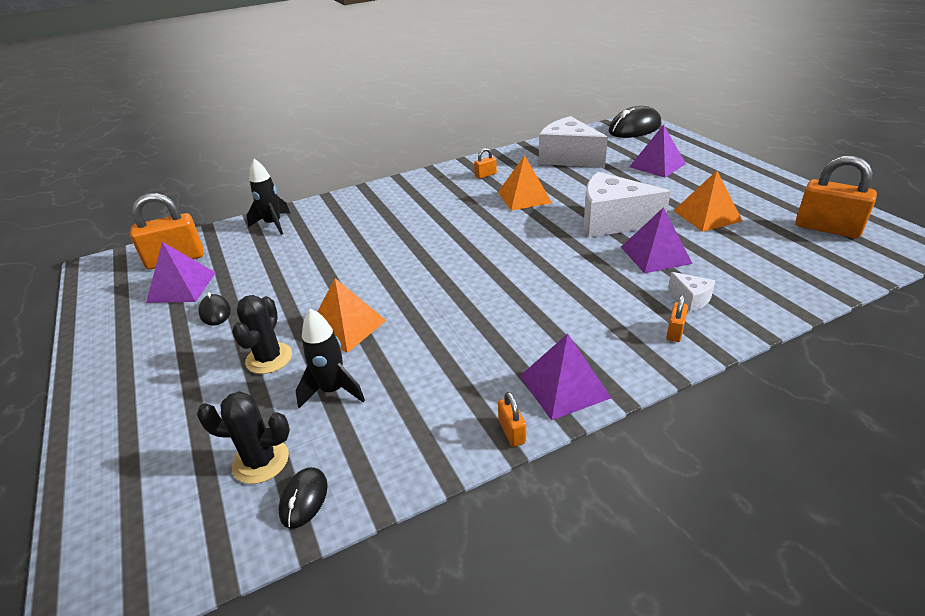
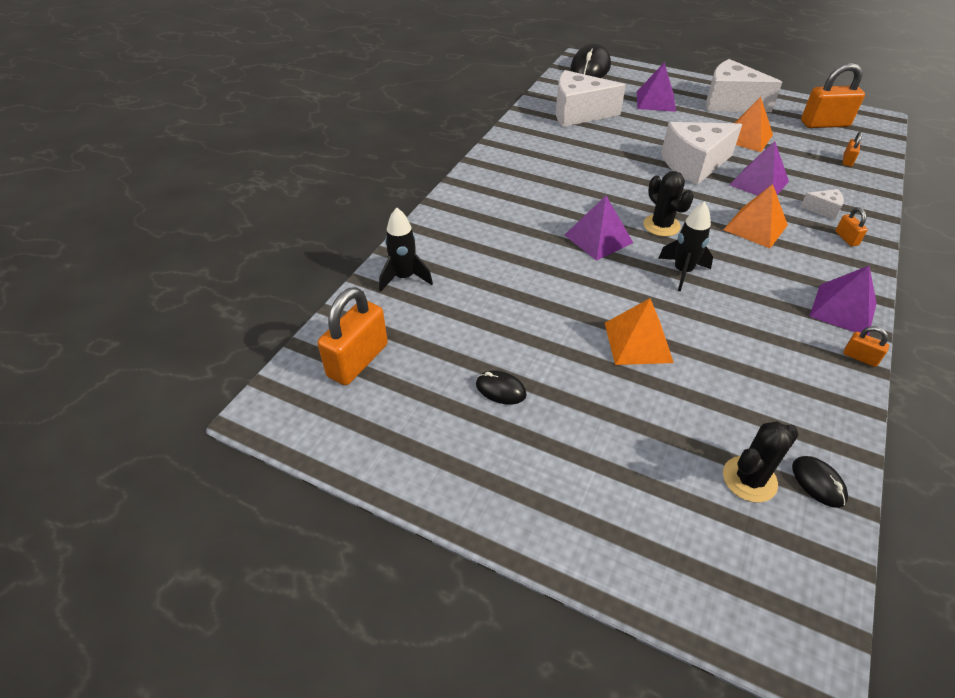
camera: 40 degrees left, 10 degrees up
purple pyramid [146,242,216,303] -> purple pyramid moved to [565,196,633,261]
black cactus [232,295,292,374] -> black cactus moved to [643,171,694,237]
black rocket [296,309,365,408] -> black rocket moved to [658,202,713,291]
orange padlock [474,148,497,179] -> orange padlock moved to [843,132,862,167]
orange pyramid [498,155,552,211] -> orange pyramid moved to [723,184,788,248]
none -> white cheese [706,59,782,112]

